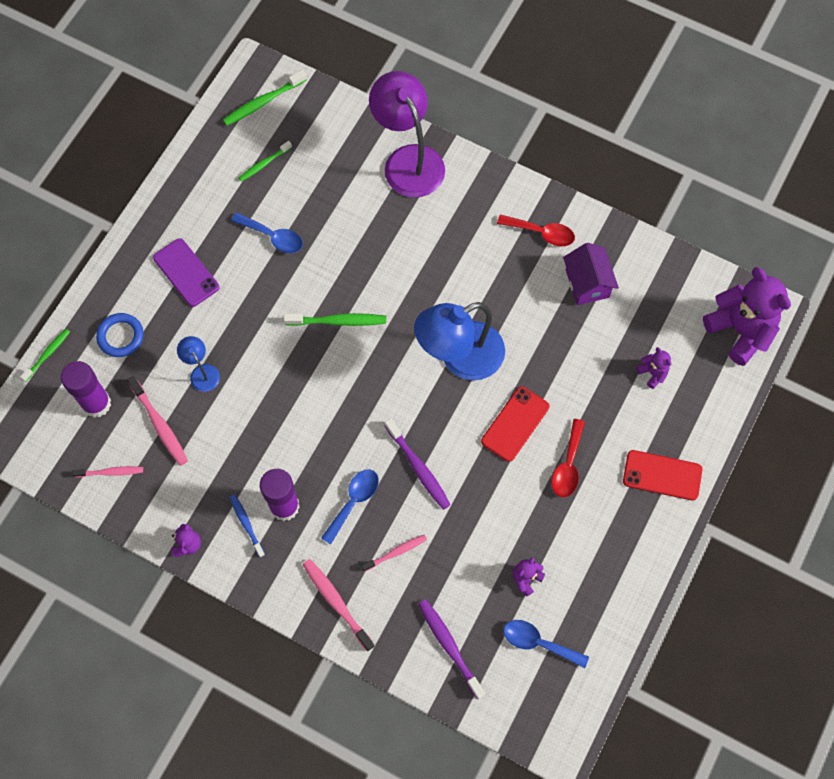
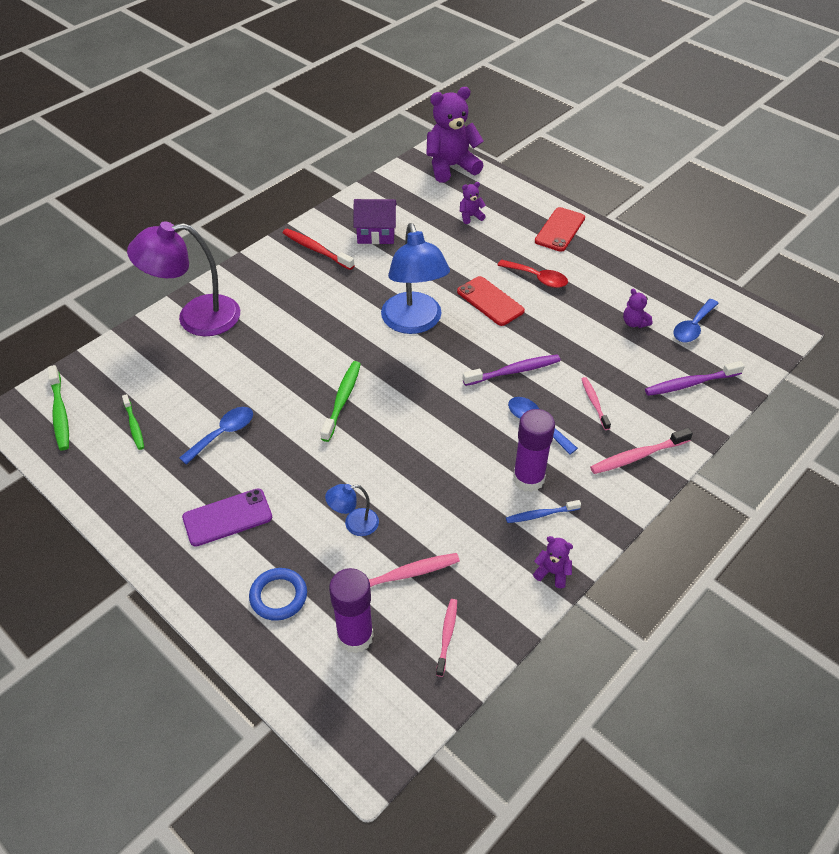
camera: 75 degrees left, 20 degrees down
green toothbrush [20,329,70,382] -> none
red spoon [497,214,575,246] -> red toothbrush [283,229,355,270]

